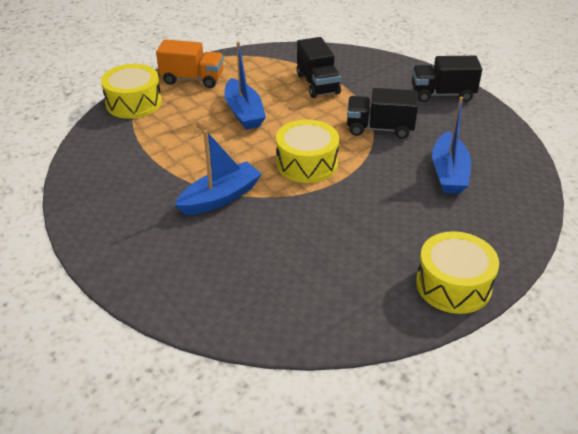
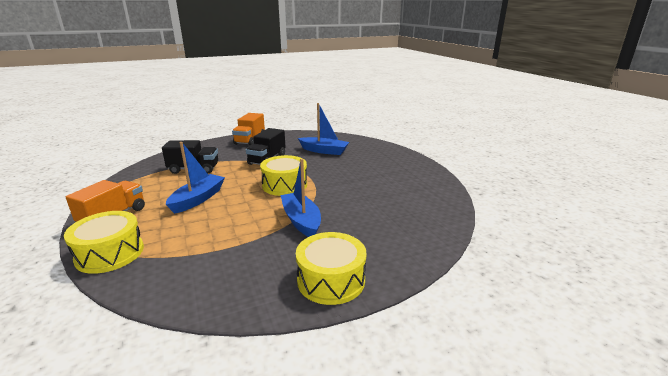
camera: 75 degrees left, 15 degrees down
blue boat [224,41,266,130] -> blue boat turned 60 degrees counterclockwise [166,142,225,214]
black truck [412,56,482,102] -> orange truck [232,113,265,145]
yellow drum [416,231,499,314] -> yellow drum moved to [296,232,366,305]

